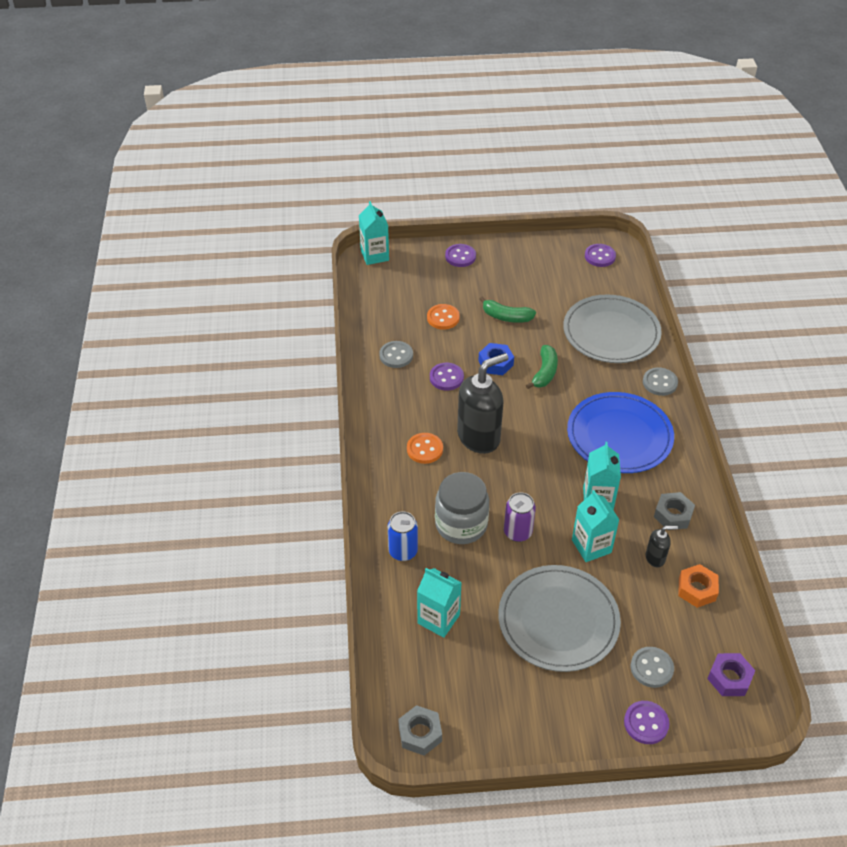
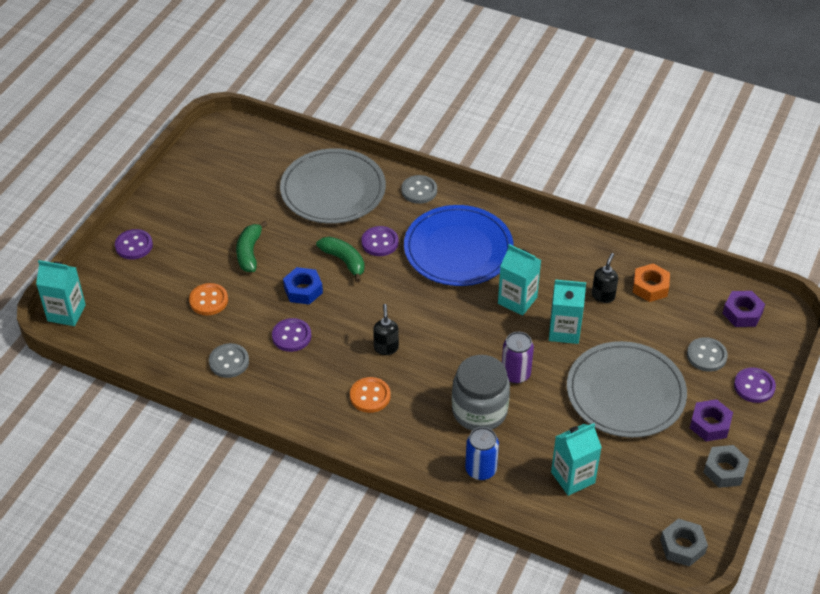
camera: 60 degrees left, 0 degrees up
black soap dispenser [457,353,508,454] -> black soap dispenser [373,304,399,355], size x0.46
green banana [480,296,536,323] -> green banana turned 135 degrees clockwise [236,221,267,272]
purple button [585,244,616,267] -> purple button moved to [361,226,399,256]
grey nut [654,492,695,530] -> grey nut moved to [703,445,749,488]
none -> purple nut [690,399,733,441]

